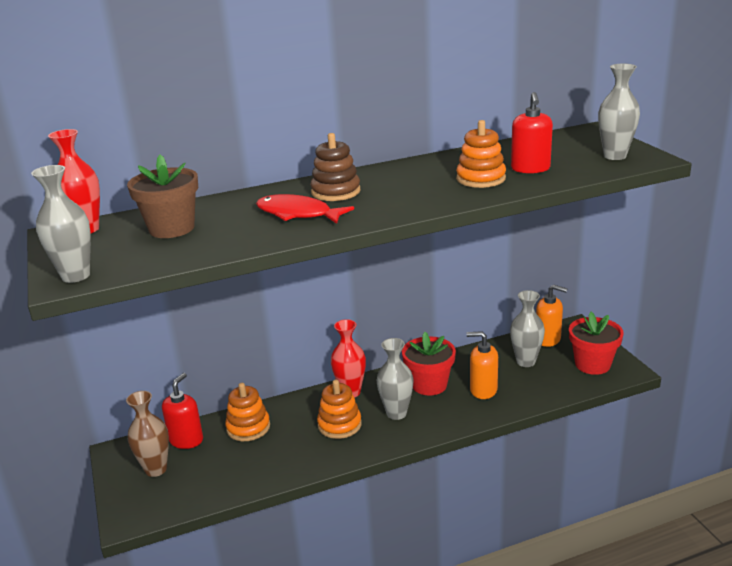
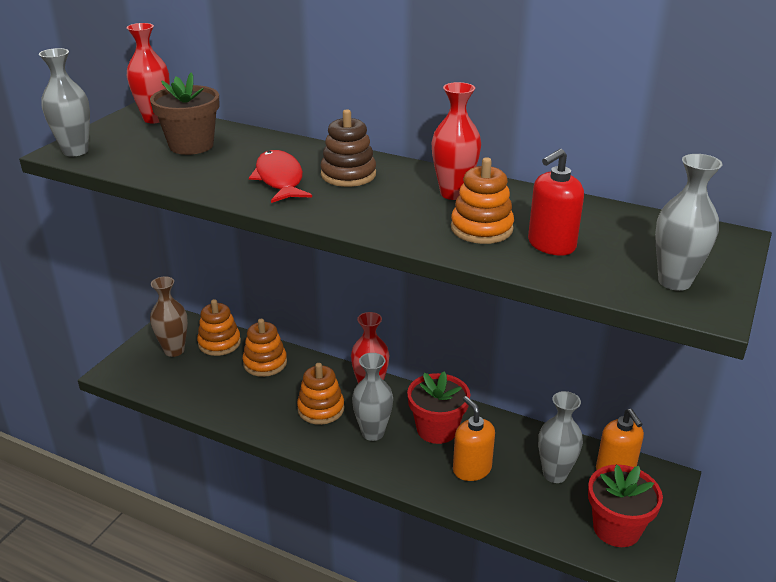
camera: 45 degrees right, 5 degrees up
red soap dispenser [162,373,203,449] -> orange stacking toy [197,299,241,356]
none -> red vase [432,82,481,200]

